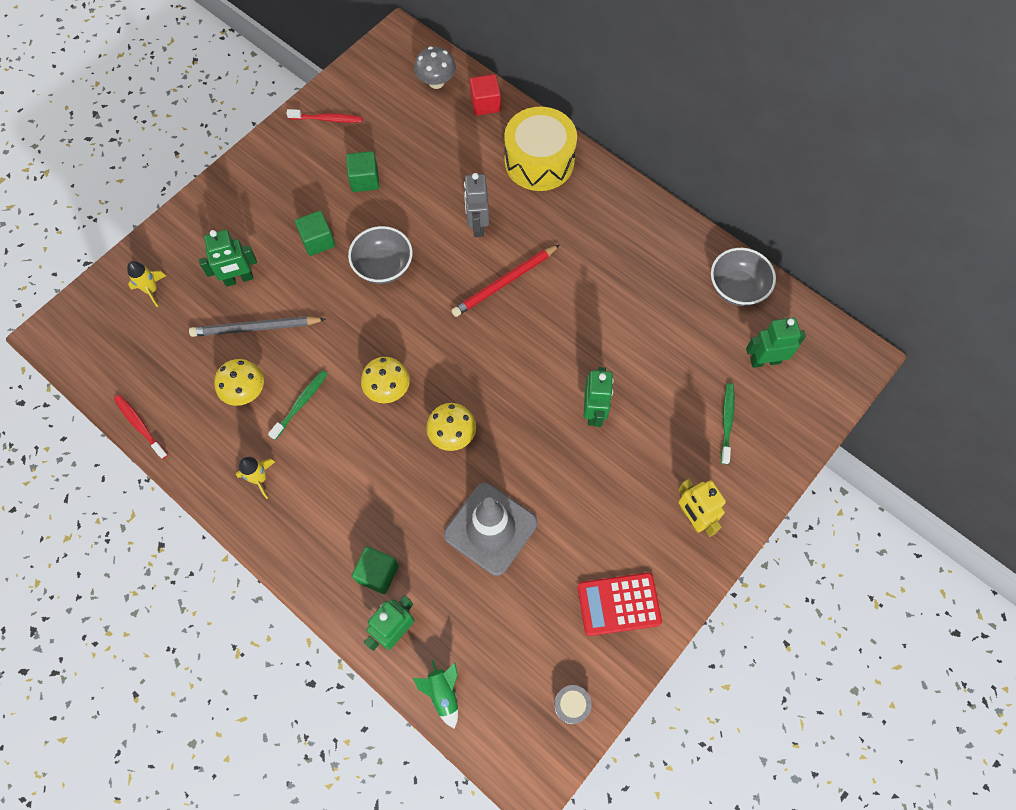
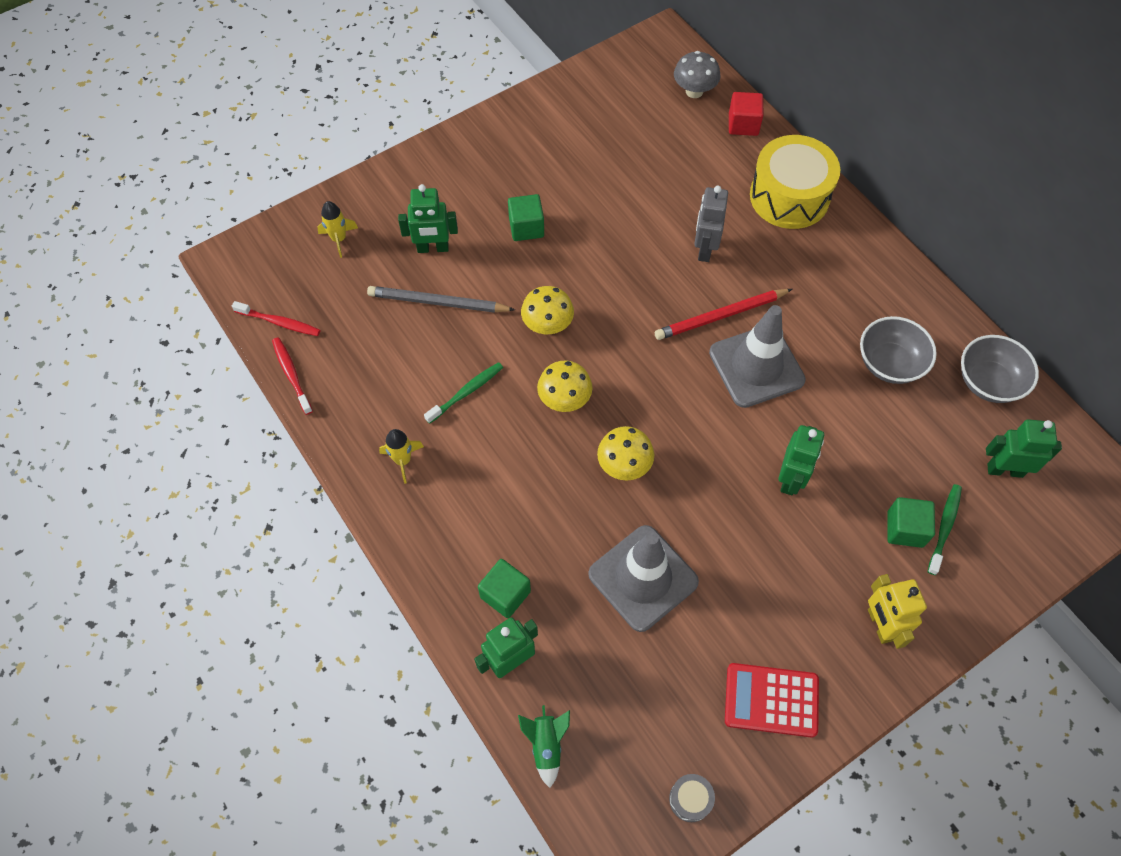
camera: 15 degrees right, 5 degrees down
yellow mushroom [214,359,264,406] -> yellow mushroom moved to [521,286,574,334]
red toothbrush [286,109,362,123] -> red toothbrush moved to [232,301,320,336]
green cube [346,151,379,192] -> green cube moved to [887,497,935,548]
grey bowl [348,226,413,284] -> grey bowl moved to [860,316,937,384]
none -> grey traffic cone [709,305,806,408]

